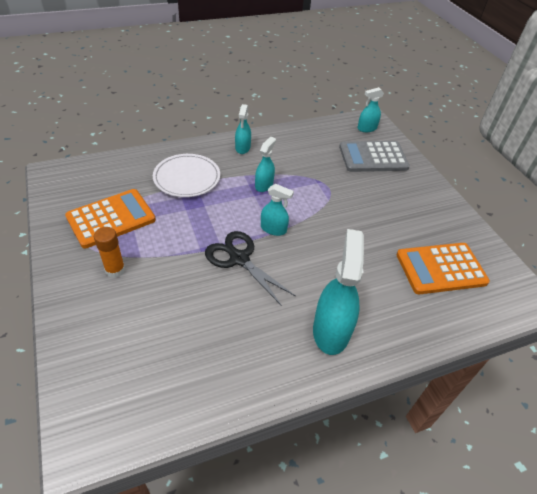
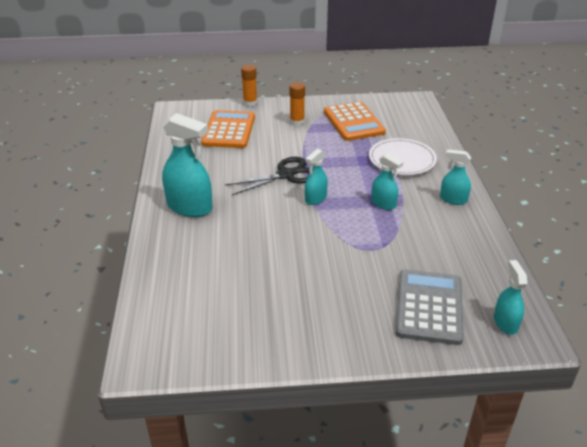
camera: 110 degrees right, 10 degrees down
orange calculator [396,243,490,294] -> orange calculator moved to [201,110,255,148]
none -> orange glue stick [241,65,257,107]

